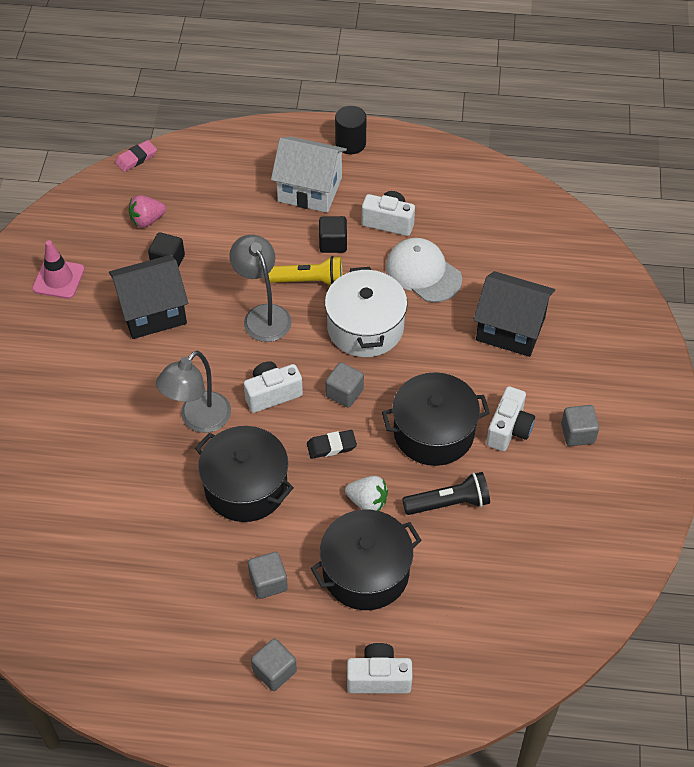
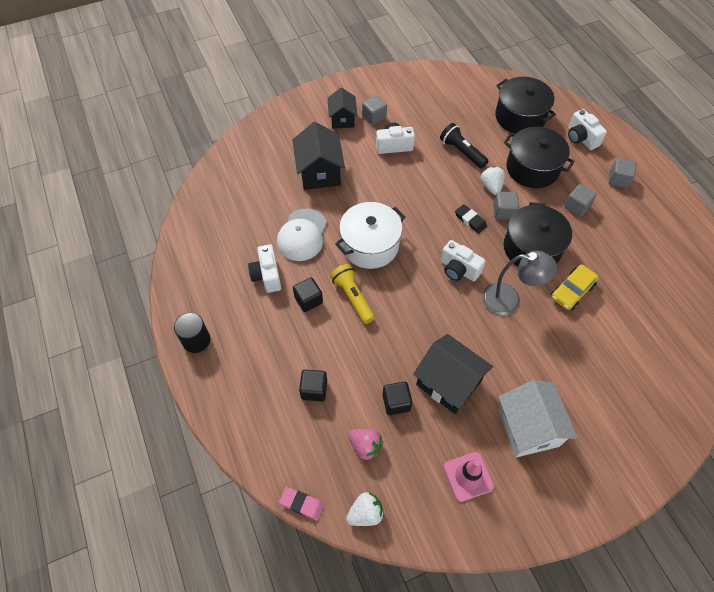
camera: 120 degrees left, 5 degrees up
grey lamp [229,235,292,342] -> none
white house [271,136,347,213] -> white house moved to [498,380,578,458]
grey cube [325,362,364,408] -> grey cube moved to [493,192,519,220]
black pot [382,372,490,466] -> black pot moved to [495,77,556,134]
none -> black cube [299,370,327,401]
none -> black house [327,87,357,129]
none -> white strawberry [346,492,384,526]
none -> yellow car [551,264,599,310]

